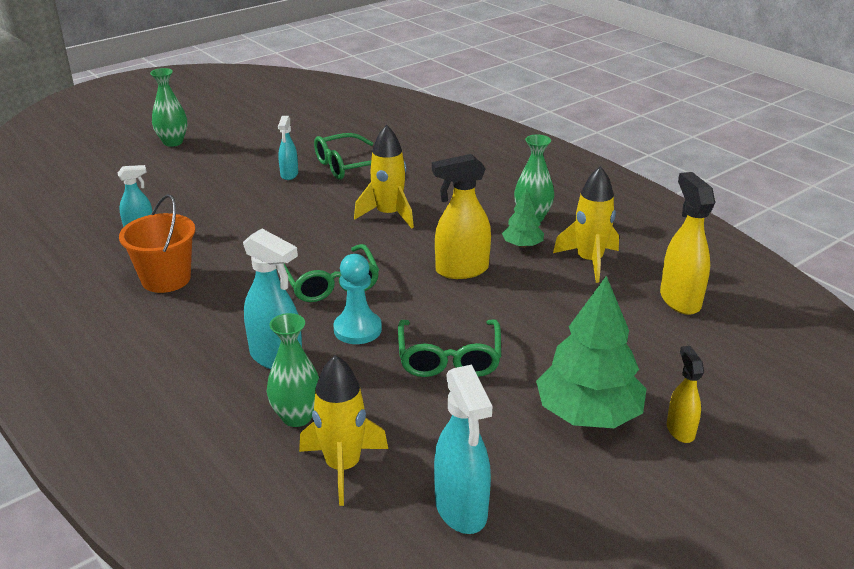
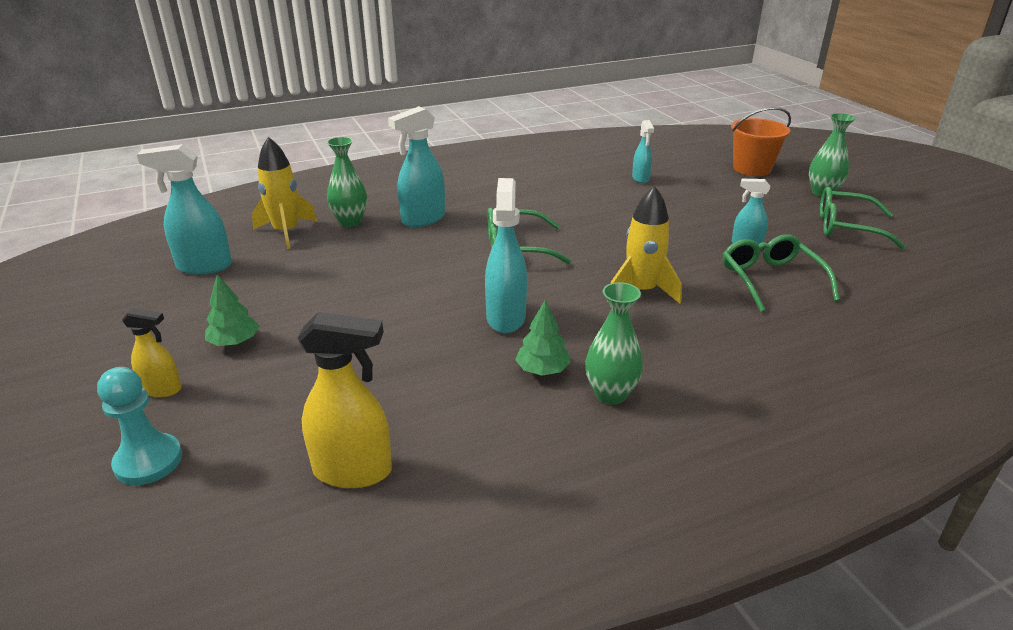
camera: 105 degrees right, 0 degrees up
orange bucket [119,194,196,293] -> orange bucket moved to [731,107,791,176]
turquoise pawn [333,254,382,344] -> turquoise pawn moved to [97,367,182,485]
green glasses [398,319,501,377] -> green glasses moved to [820,187,906,249]
yellow spray bottle [432,154,491,279] -> turquoise spray bottle [485,178,527,334]
green tree [536,276,646,428] -> green tree [205,274,259,346], size x0.51
yellow rocket [553,166,619,283] -> none

